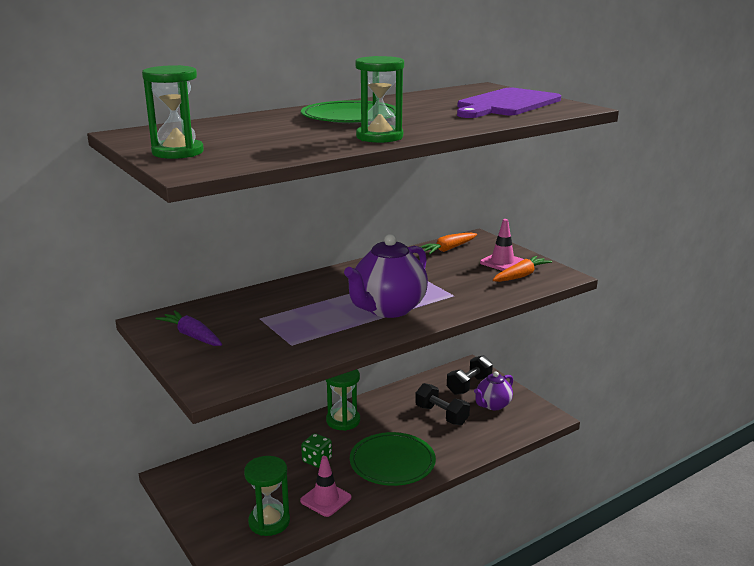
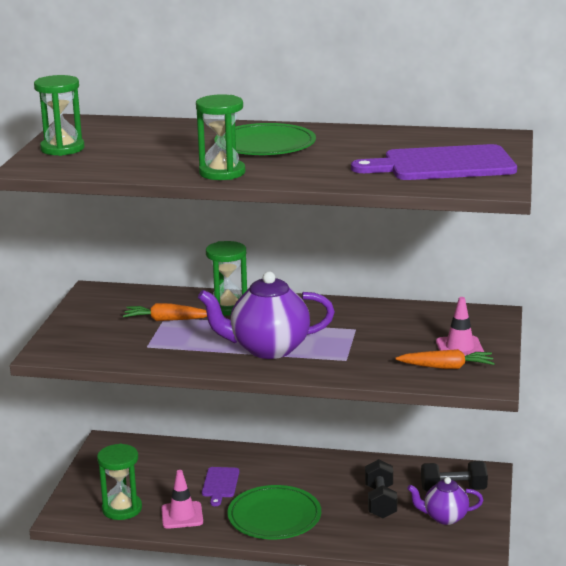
camera: 45 degrees right, 0 degrees up
purple carrot [156,311,222,346] -> none
green dice [301,433,332,468] -> purple cutting board [202,467,239,506]
green hourglass [326,369,360,431] -> green hourglass moved to [206,241,247,316]
orange carrot [421,233,477,254] -> orange carrot moved to [123,303,207,321]

